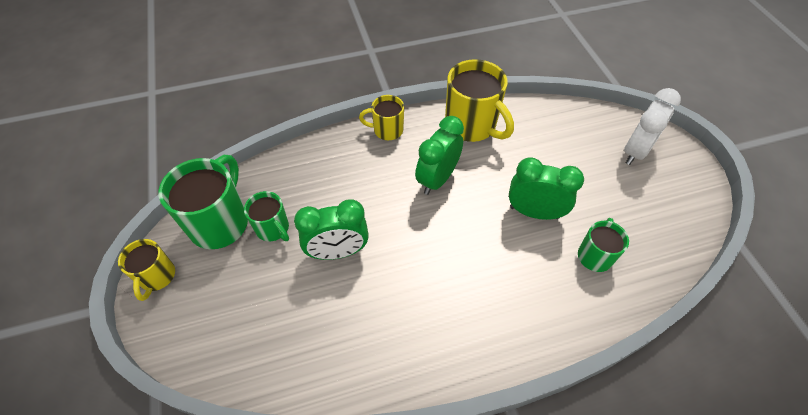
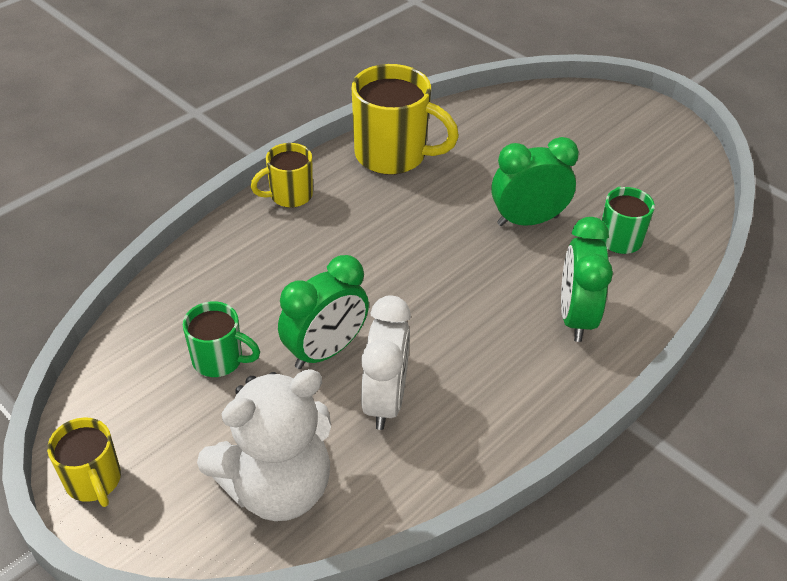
camera: 30 degrees left, 10 degrees down
green mug [158,155,248,249] -> none
green clock [415,116,464,195] -> green clock moved to [561,217,613,342]
white clock [624,88,681,165] -> white clock moved to [361,296,411,430]
none -> white teddy bear [197,369,331,521]

